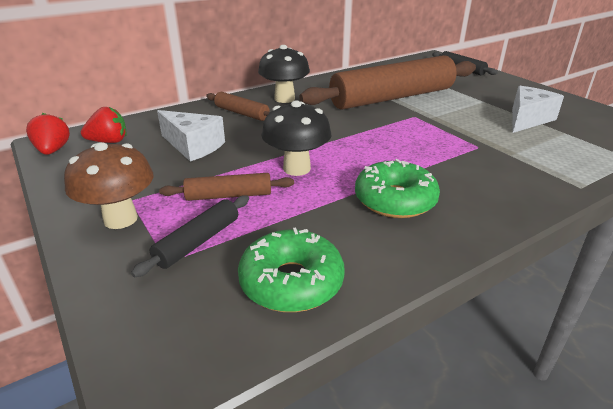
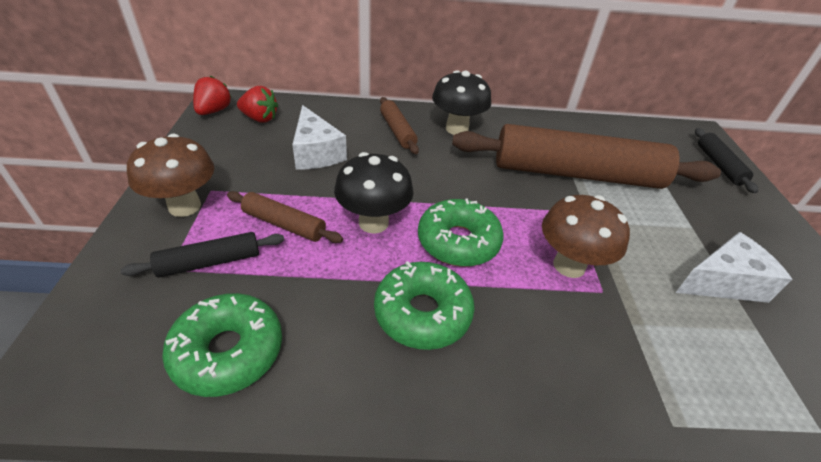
camera: 30 degrees right, 10 degrees up
none -> green donut [418,198,503,267]
none -> brown mushroom [542,195,630,278]

